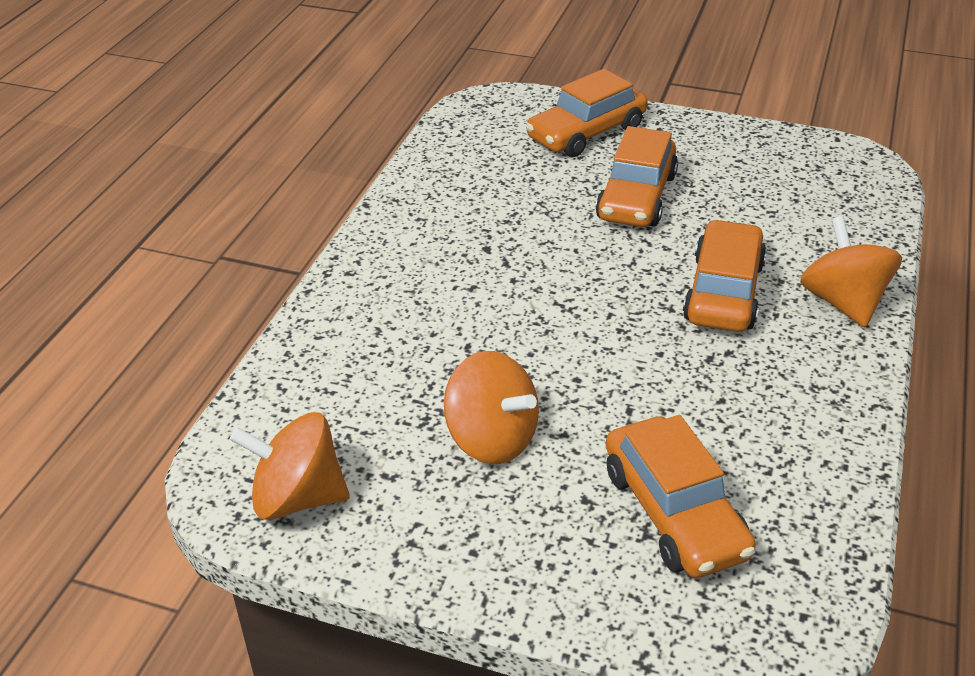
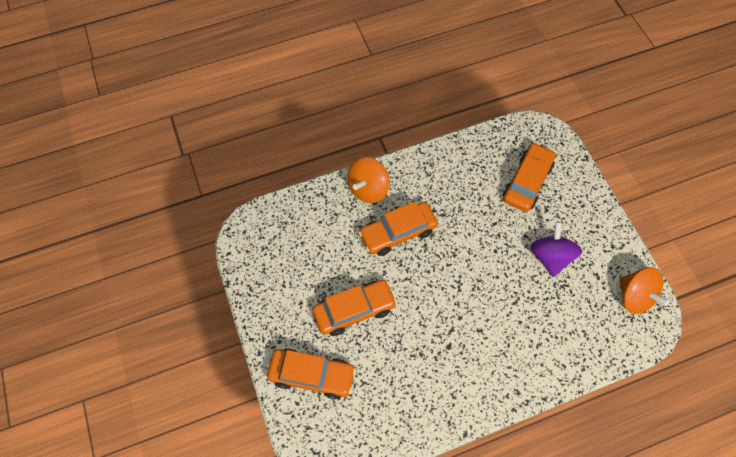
camera: 130 degrees left, 25 degrees up
orange spinning top [444,351,539,464] -> purple spinning top [530,222,582,277]

